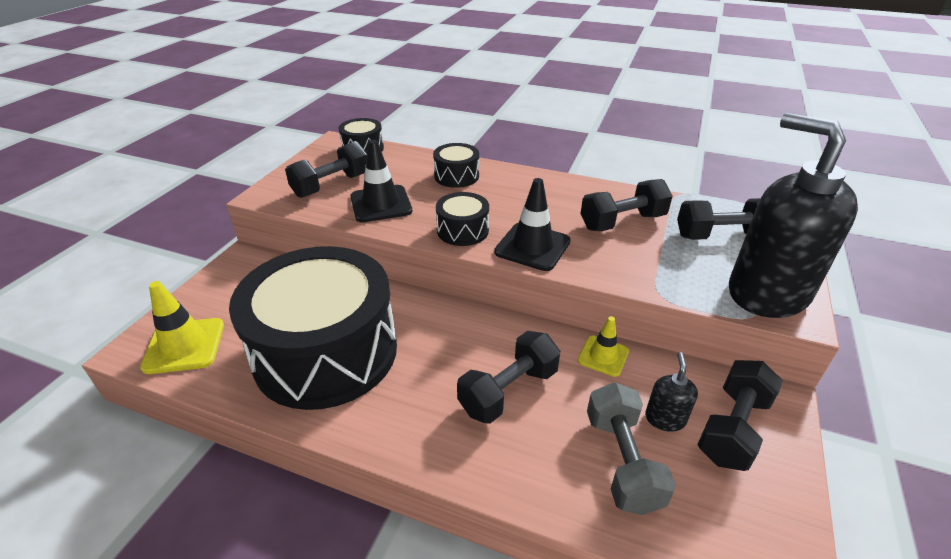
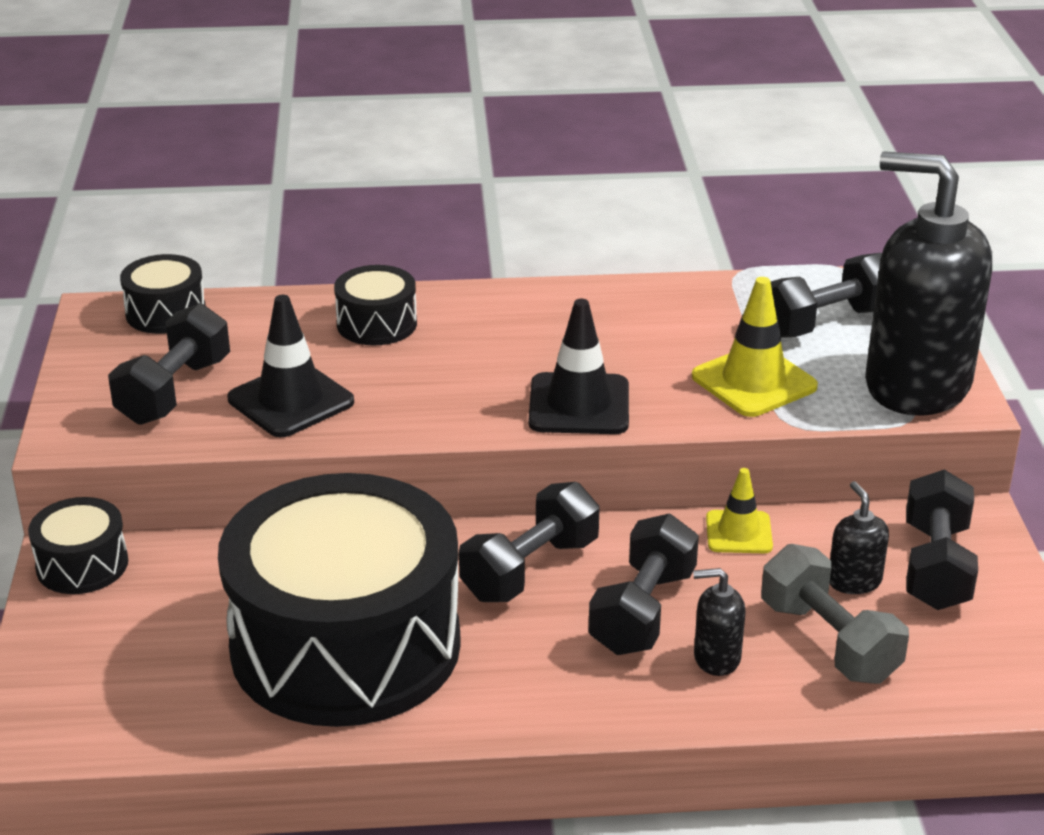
camera: 25 degrees left, 5 degrees down
yellow traffic cone [140,281,224,374] -> yellow traffic cone moved to [692,277,818,417]
black drum [436,192,489,246] -> black drum moved to [28,497,128,594]
black dumbbell [581,179,673,231] -> black dumbbell moved to [459,482,600,602]
none -> black soap dispenser [693,568,745,676]

